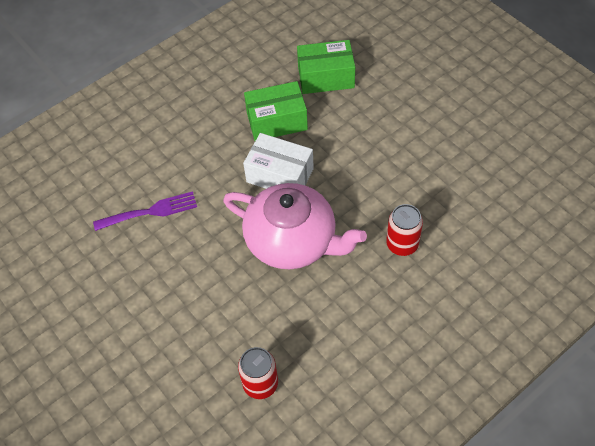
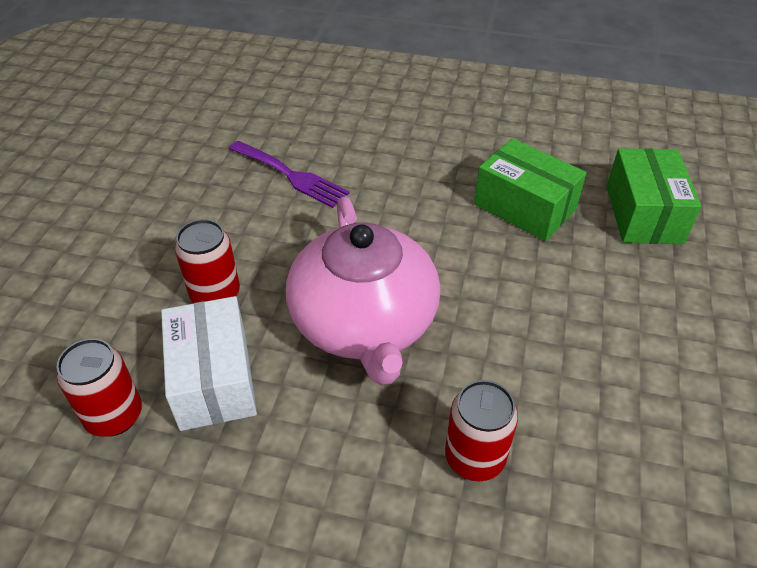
camera: 50 degrees right, 10 degrees down
white box [243,133,314,189] -> white box moved to [161,296,257,431]
green box [297,40,355,94] -> green box turned 45 degrees clockwise [607,148,702,244]
none -> red can [175,219,240,303]

